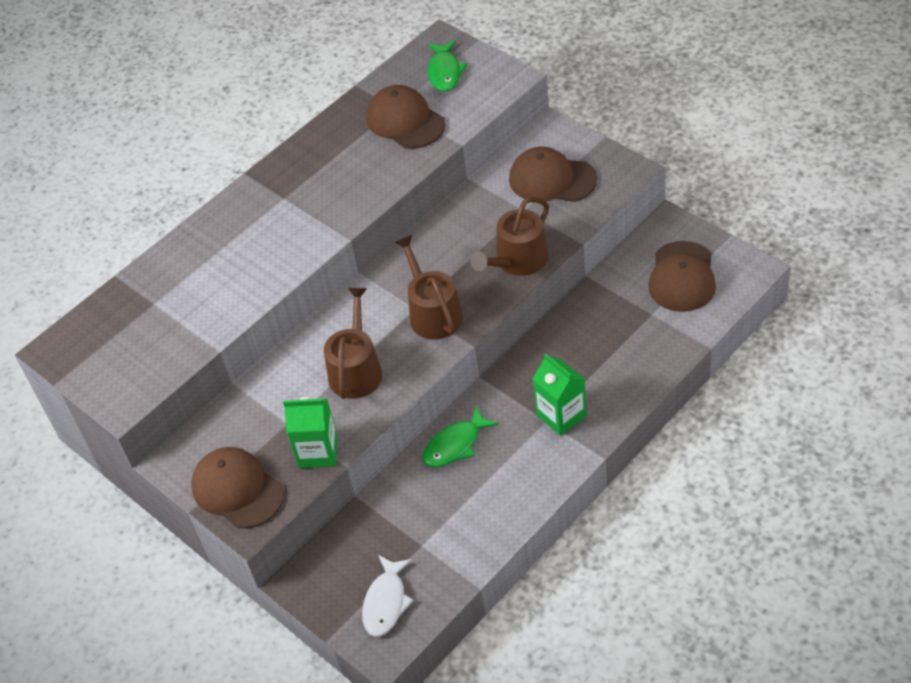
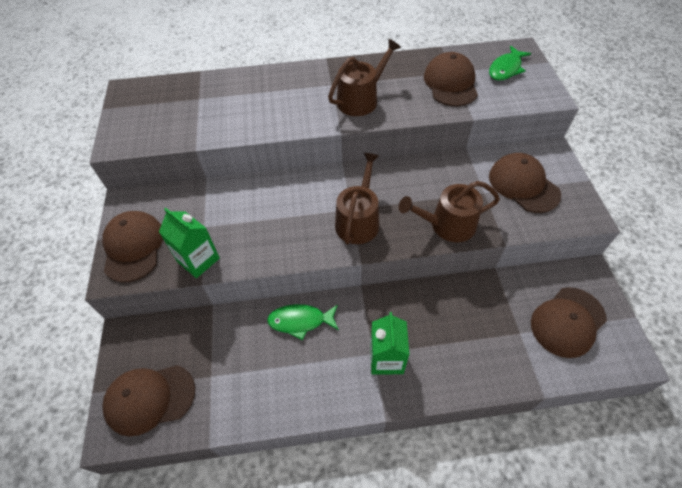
camera: 35 degrees right, 5 degrees up
brown watering can [324,288,382,399] -> brown watering can moved to [328,39,401,116]
white fish [362,555,414,637] -> brown cap [103,365,195,437]

